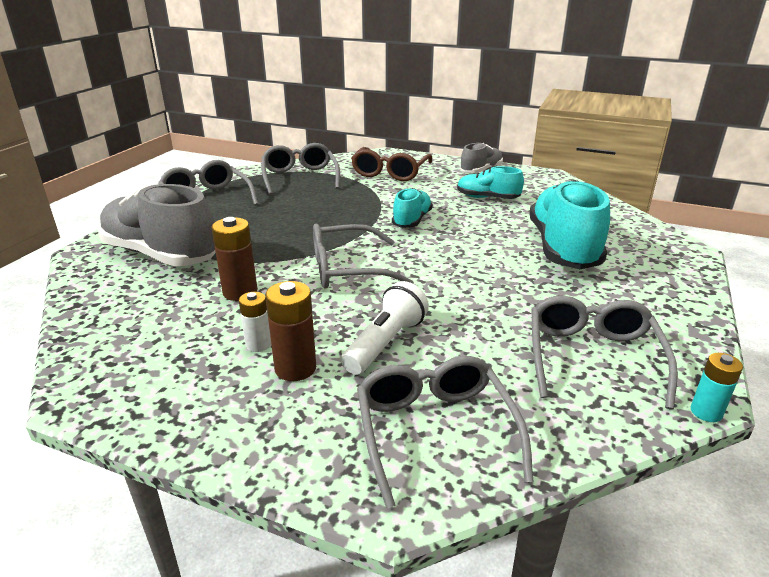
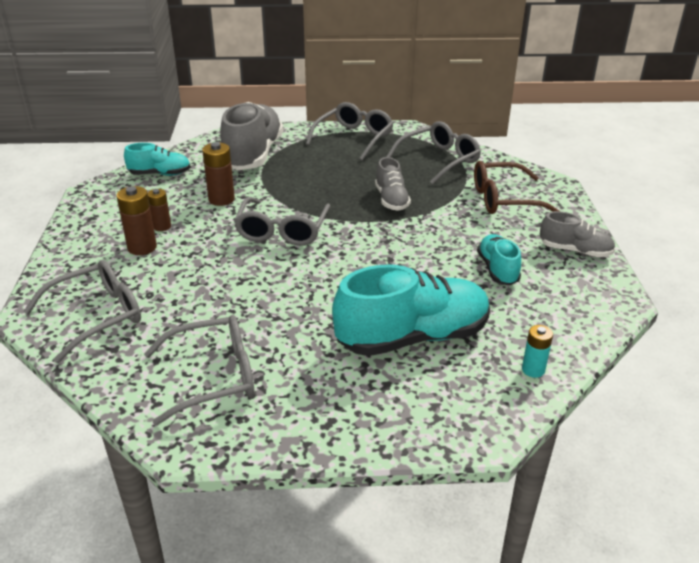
camera: 65 degrees right, 5 degrees up
white battery [239,292,271,352] -> brown battery [148,189,171,231]
grey glasses [313,224,414,289] -> grey glasses turned 135 degrees counterclockwise [234,197,331,246]
white flashlight [341,281,429,375] -> none
turquoise shoe [392,188,433,228] -> turquoise shoe moved to [124,143,191,176]
turquoise battery [690,353,743,422] -> turquoise battery moved to [522,325,553,378]
none -> grey shoe [375,157,411,211]

